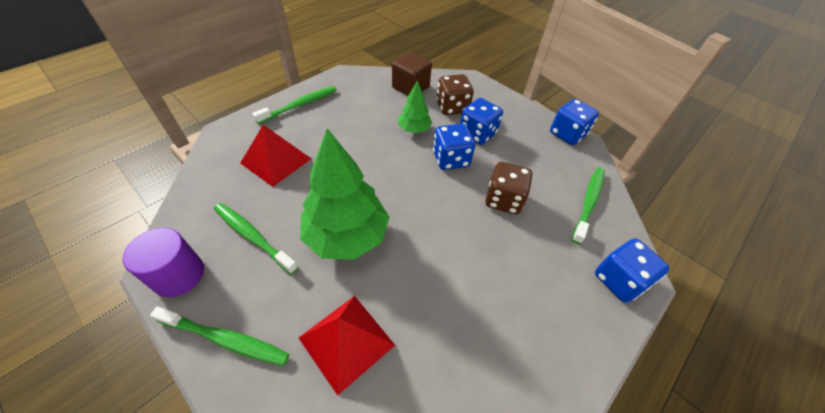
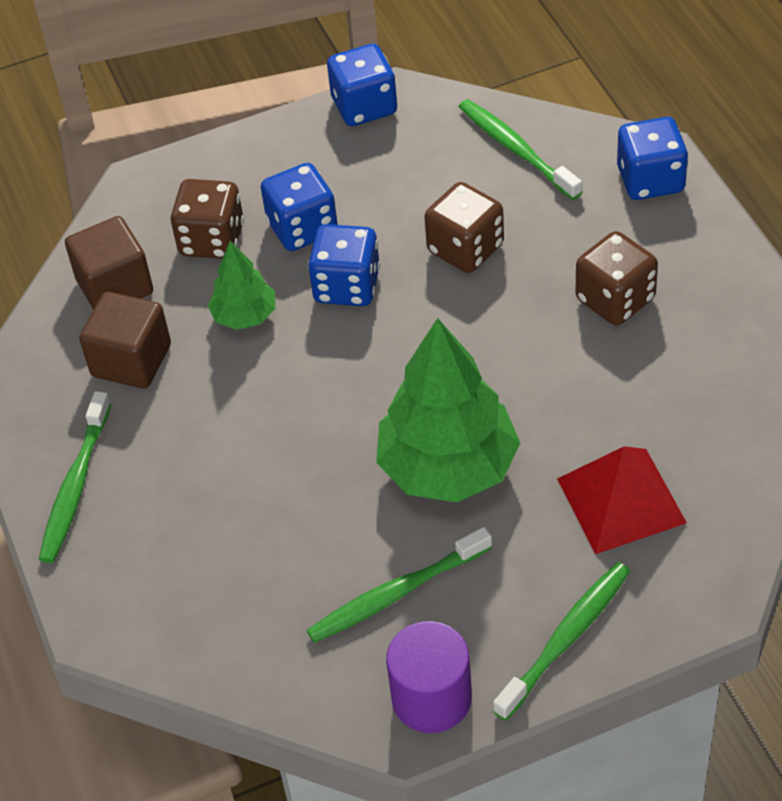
camera: 60 degrees left, 0 degrees up
red pyramid [240,125,311,187] -> none
green toothbrush [252,86,337,124] -> green toothbrush turned 150 degrees counterclockwise [39,391,111,563]
none -> brown cube [79,292,171,389]
none -> brown dice [576,231,658,325]

